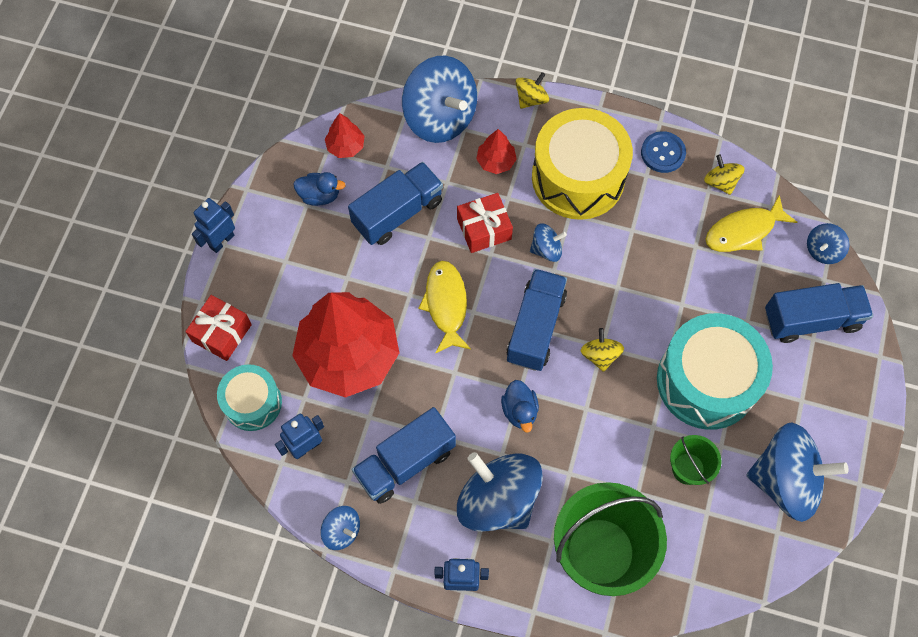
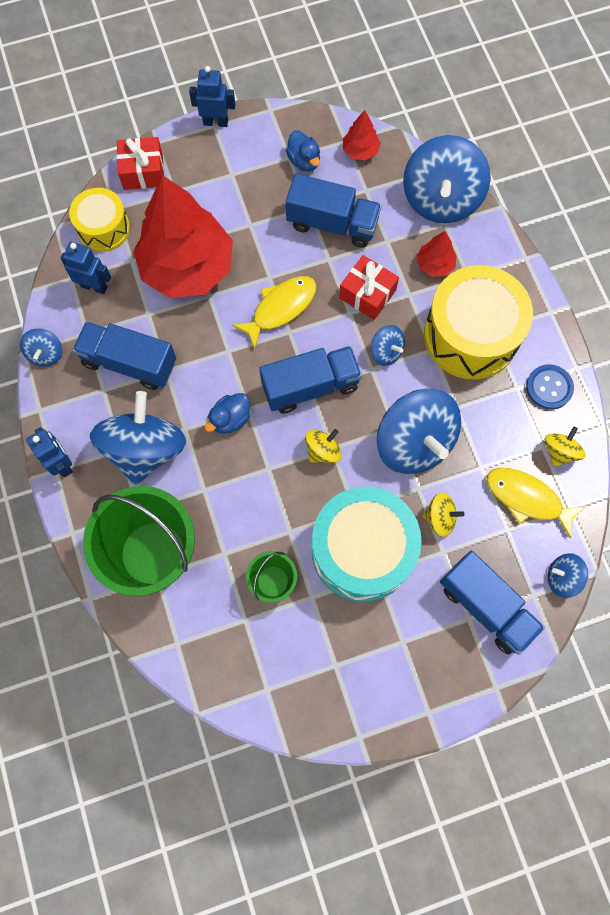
camera: 55 degrees right, 5 degrees up
turquoise drum [217,364,282,431] -> yellow drum [69,188,130,252]
yellow spinning top [515,72,549,109] -> yellow spinning top moved to [422,492,464,537]
blue spinning top [746,423,849,522] -> blue spinning top moved to [377,388,461,474]

